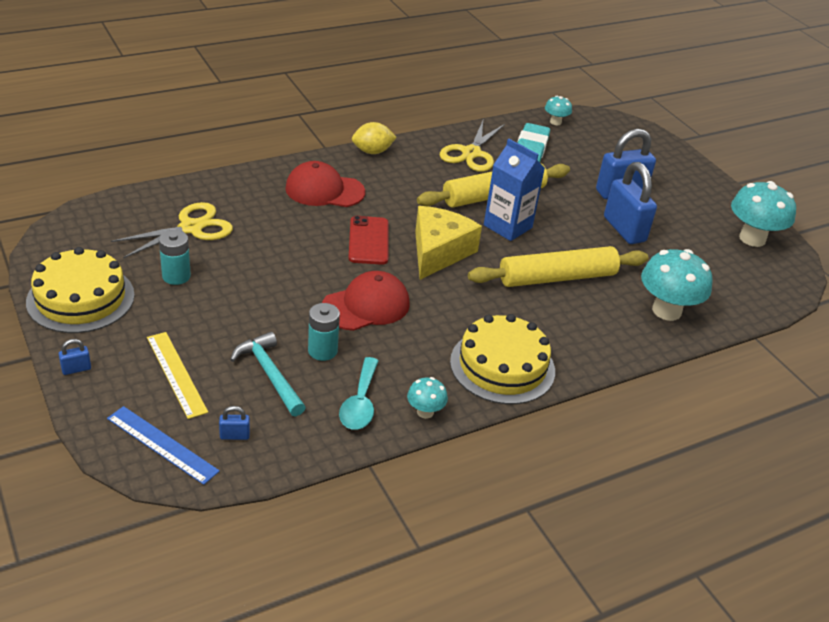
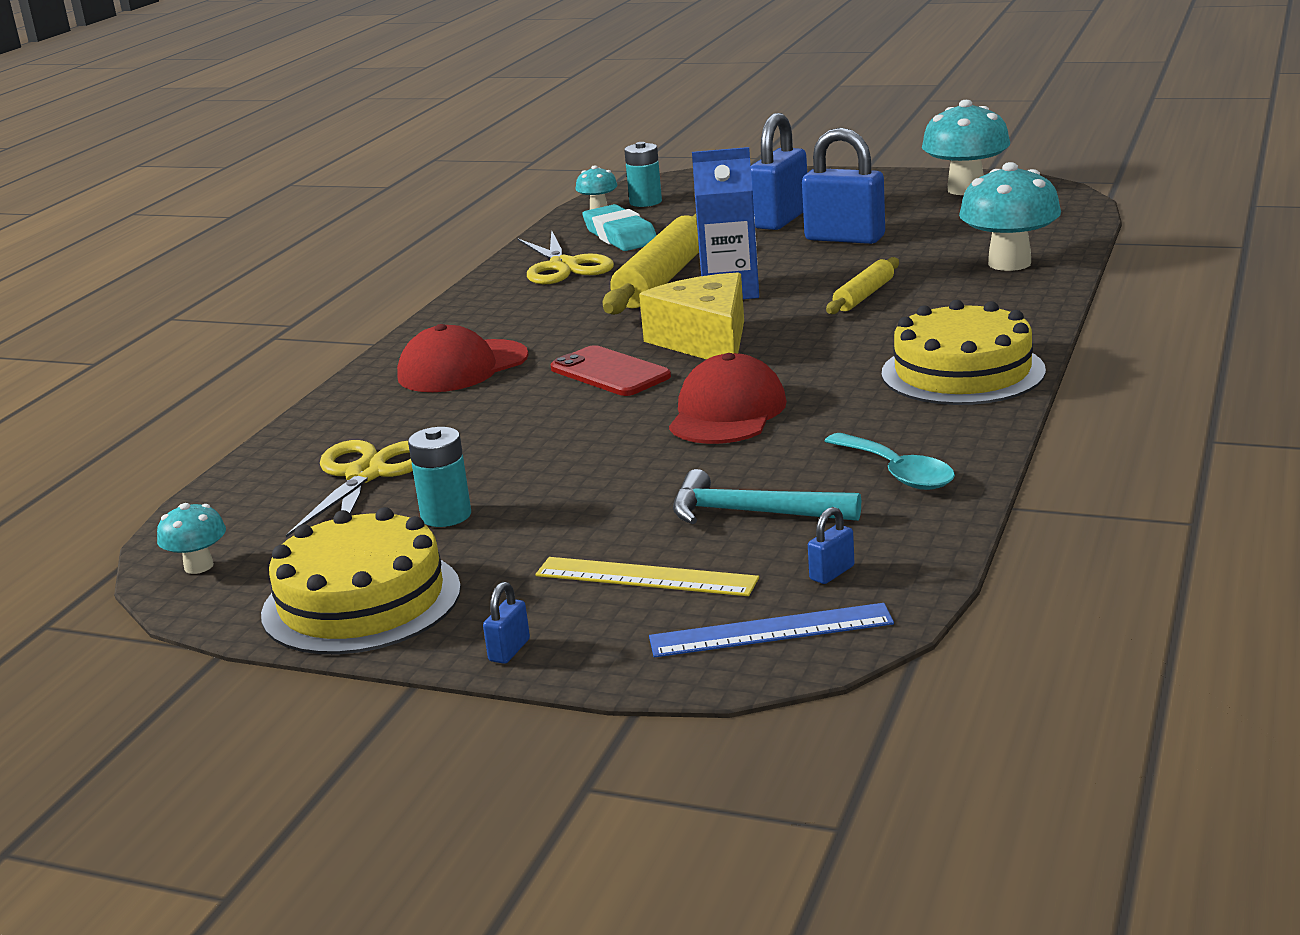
camera: 35 degrees left, 15 degrees down
turquoise battery [308,303,340,361] -> turquoise battery moved to [624,142,662,207]
yellow lemon [352,122,397,154] -> none
turquoise mushroom [407,377,448,419] -> turquoise mushroom moved to [157,503,226,574]
yellow rolling pin [468,246,648,287] -> yellow rolling pin [826,257,899,314], size x0.53

